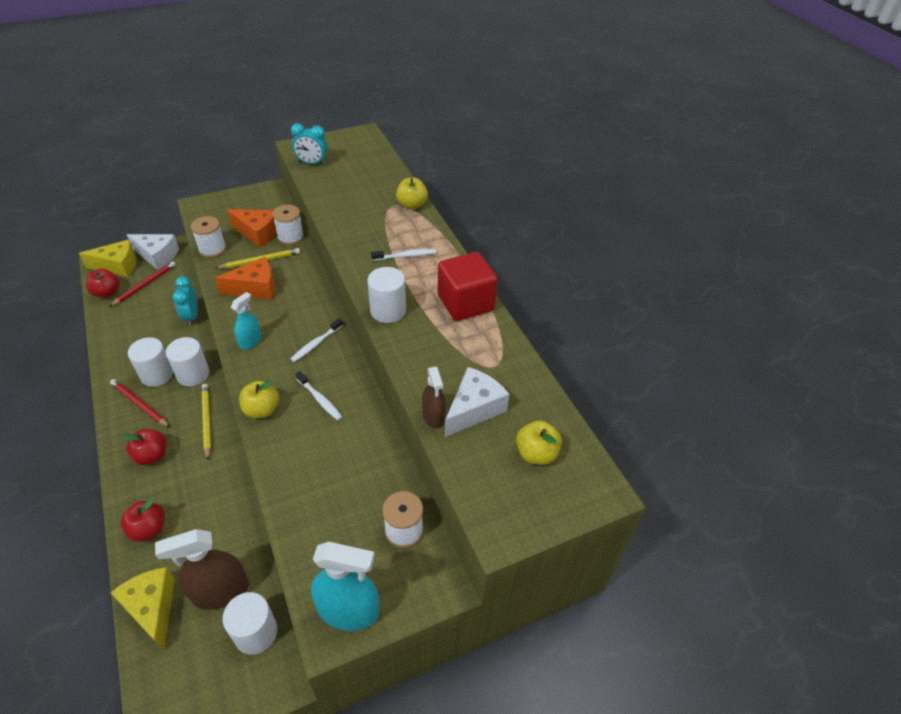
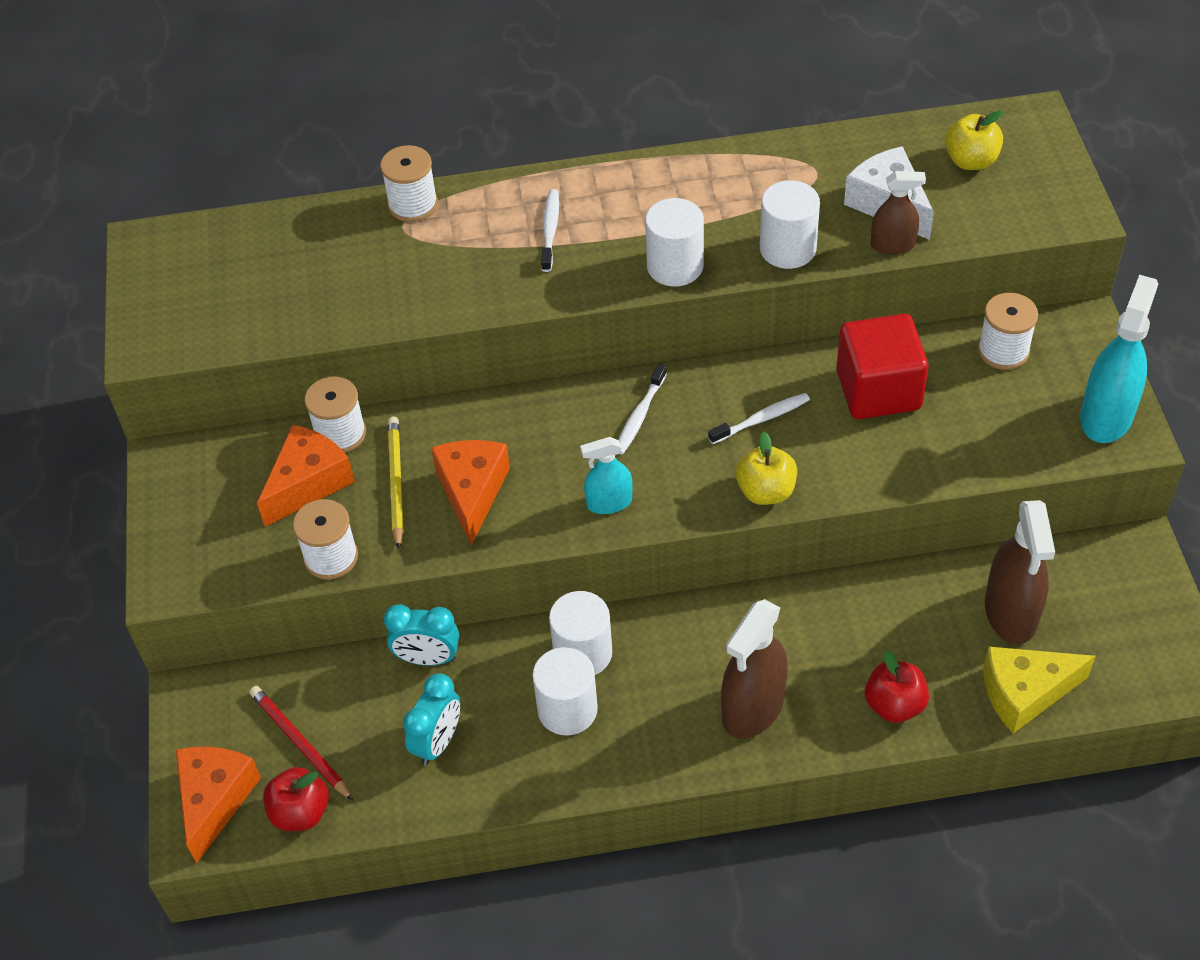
camera: 70 degrees left, 5 degrees up
yellow cheese [79,240,136,277] -> orange cheese [176,746,261,864]
red pencil [110,379,170,428] -> none
red apple [122,429,167,465] -> brown spray bottle [721,599,788,739]
white cheese [127,234,179,270] -> none
yellow pencil [202,384,211,460] -> none
white cylinder [223,592,278,655] -> white cylinder moved to [760,180,820,269]
turquoise spray bottle [231,292,261,350] -> turquoise spray bottle turned 60 degrees counterclockwise [580,437,633,514]
turquoise clock [291,123,328,165] -> turquoise clock moved to [403,673,460,765]
white toothbrush [291,318,343,362] -> white toothbrush turned 60 degrees clockwise [618,364,667,454]
yellow apple [396,178,428,209] -> white spool [380,145,438,222]
red cube [438,252,498,321] -> red cube moved to [836,314,929,419]

